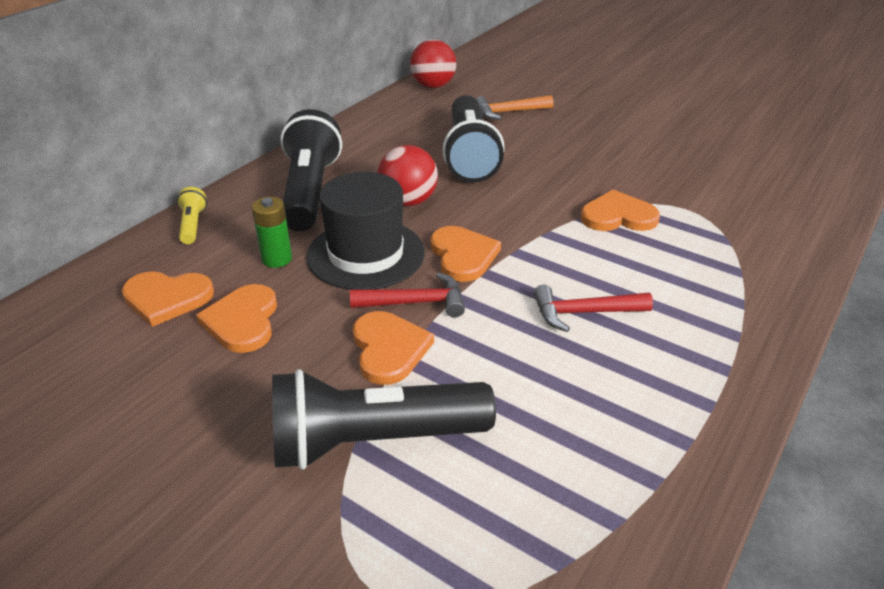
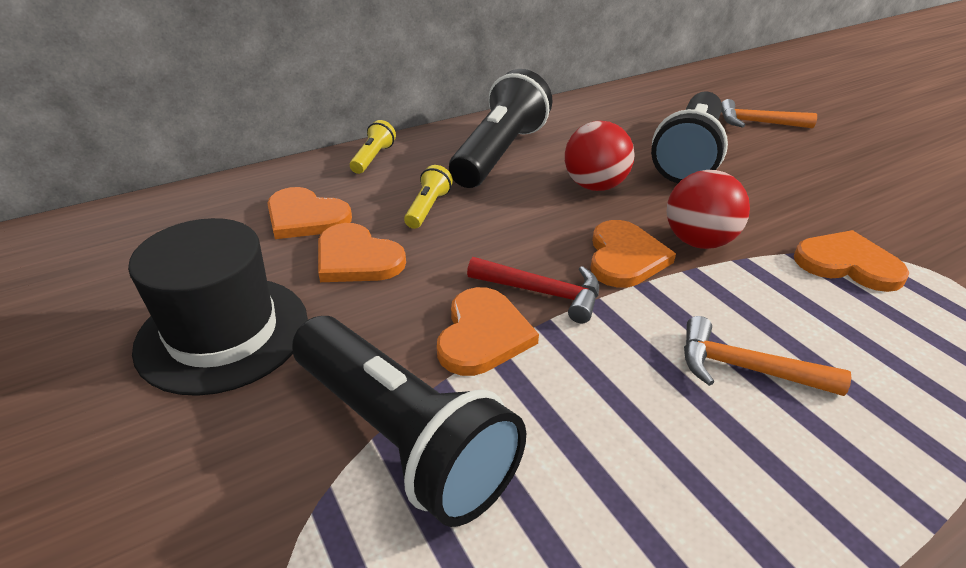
camera: 25 degrees right, 0 degrees up
orange heart [196,284,277,353] -> orange heart turned 75 degrees counterclockwise [318,223,406,282]
green battery [252,197,292,268] -> yellow flashlight [404,165,453,229]
black flashlight [272,369,496,470] -> black flashlight turned 150 degrees counterclockwise [292,316,526,527]
black hat [307,172,425,290] -> black hat moved to [128,218,308,396]
red ball [410,40,456,88] -> red ball moved to [666,170,750,249]
red hammer [533,285,653,332] -> orange hammer [684,316,851,396]

